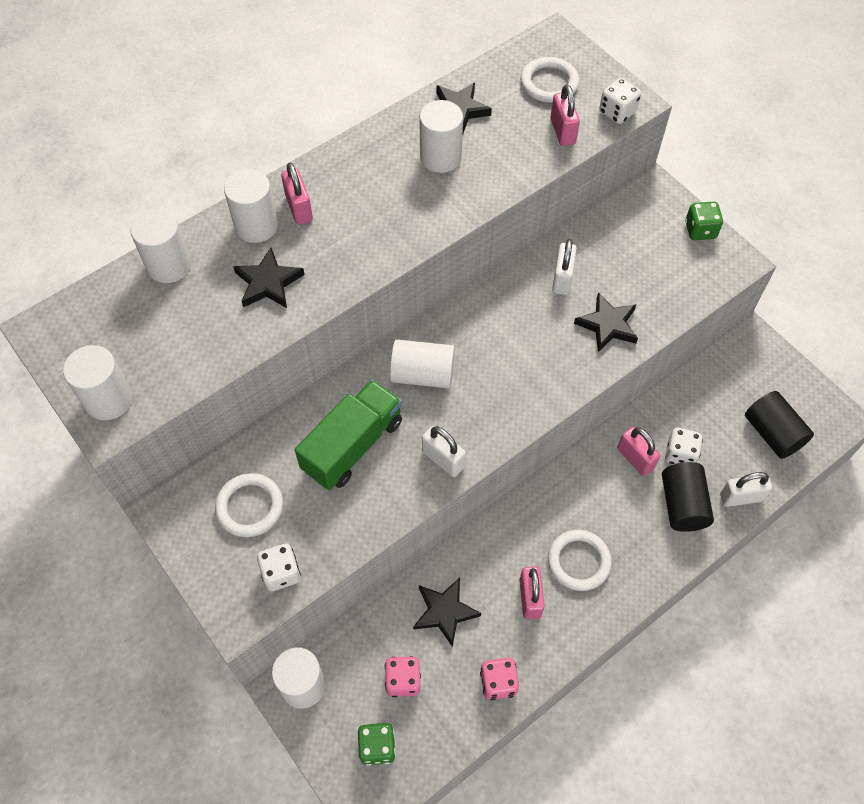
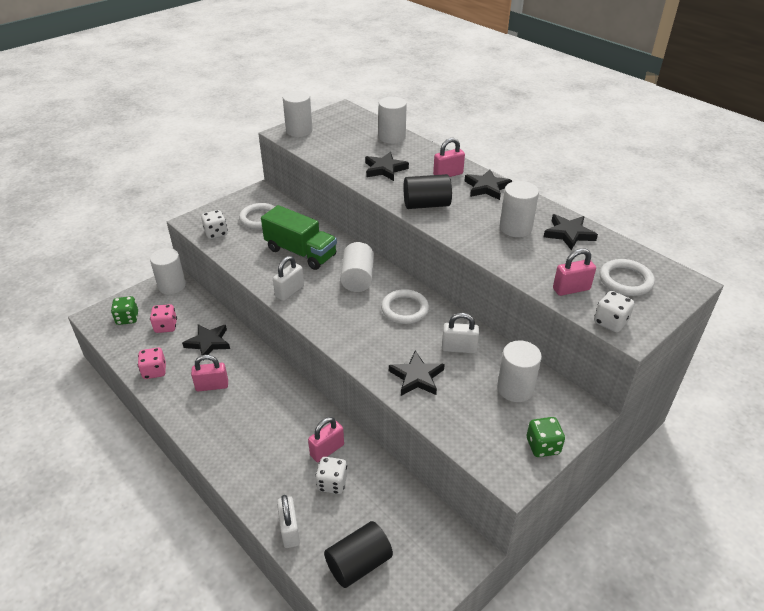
camera: 85 degrees right, 20 degrees down
white cylinder [224,169,278,243] -> white cylinder moved to [497,341,542,402]
white ring [548,530,612,591] -> white ring moved to [381,289,429,324]
black cylinder [662,462,714,532] -> black cylinder moved to [403,174,452,209]
none -> black star [465,169,512,200]

